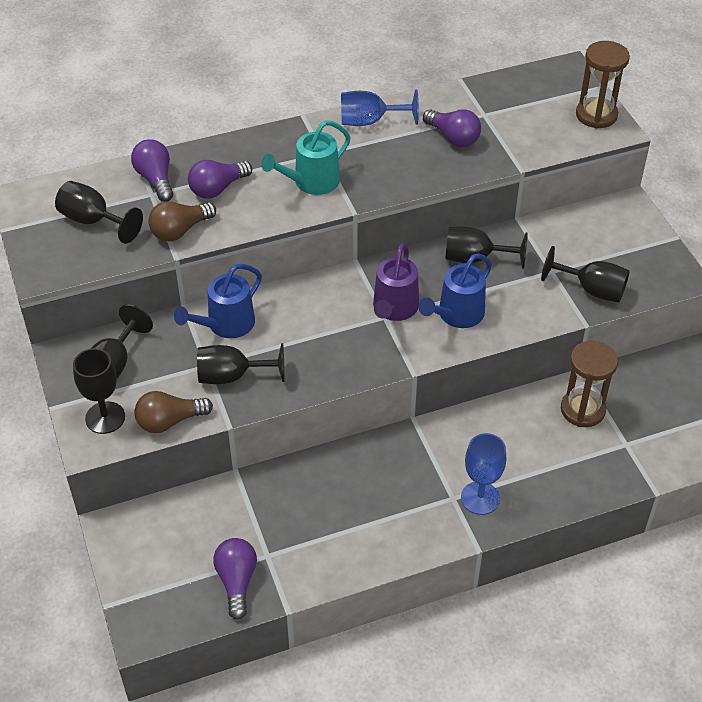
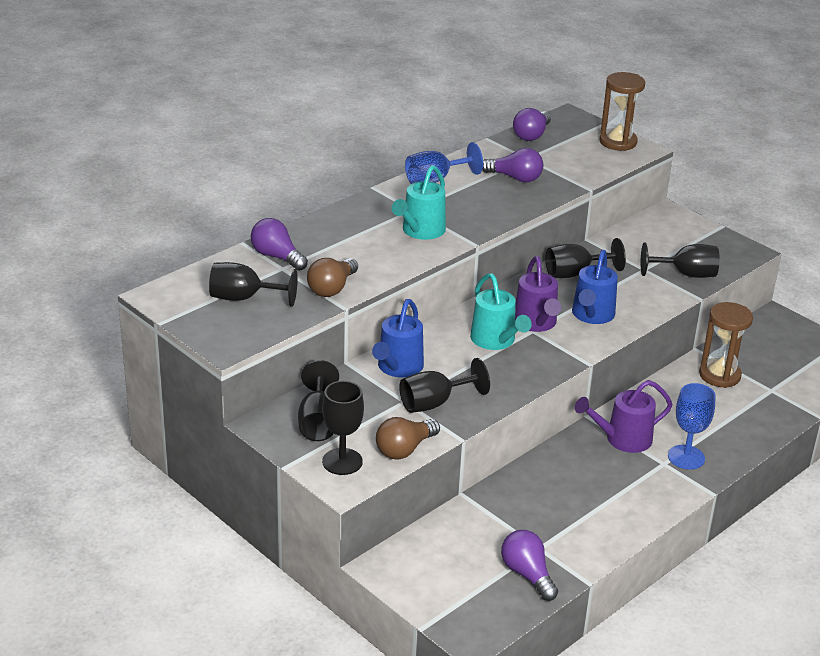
camera: 25 degrees left, 15 degrees down
purple light bulb [188,160,252,199] -> purple light bulb moved to [513,108,551,141]
none -> turquoise watering can [470,273,532,350]
none -> purple watering can [575,380,673,453]

